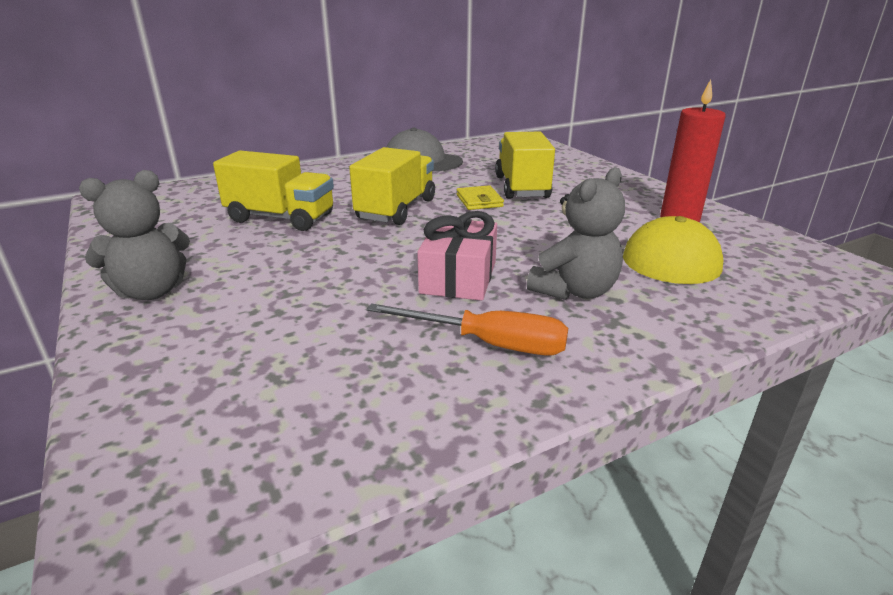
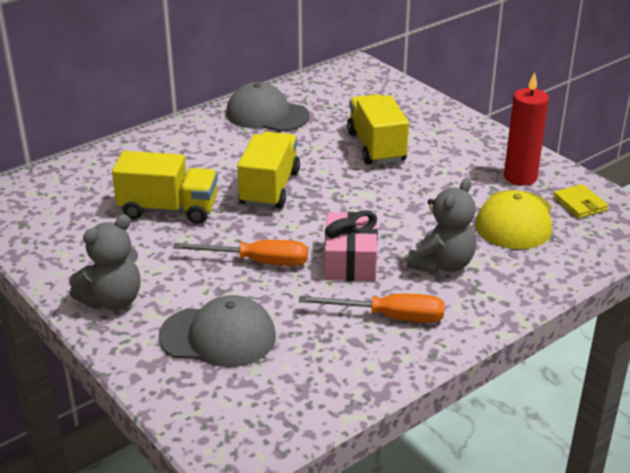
camera: 10 degrees left, 5 degrees up
yellow wallet [456,185,504,210] -> yellow wallet moved to [553,184,608,219]
none -> grey cap [158,295,276,367]
none -> orange screwdriver [173,240,308,266]

